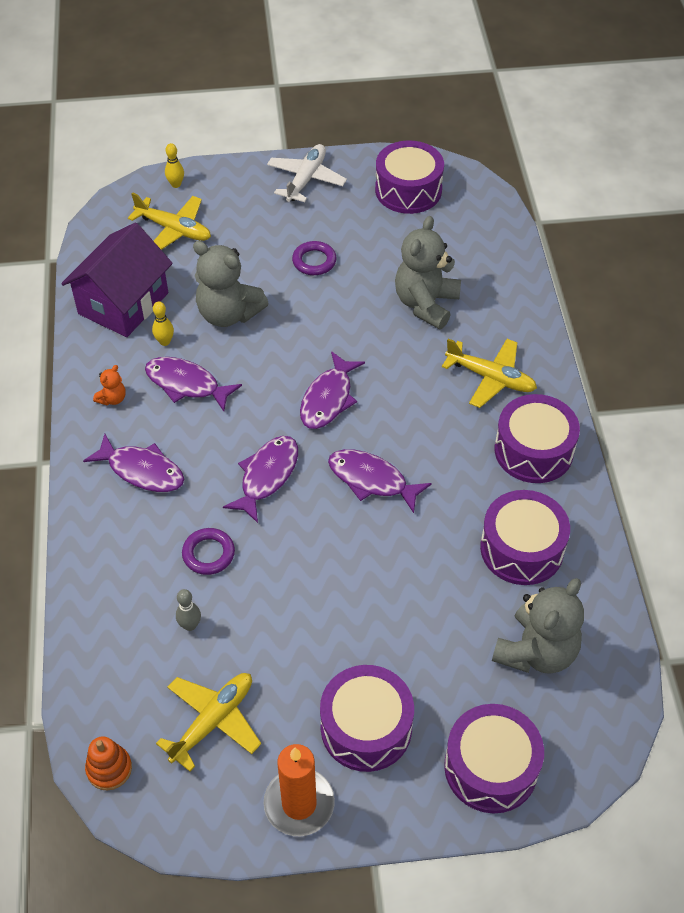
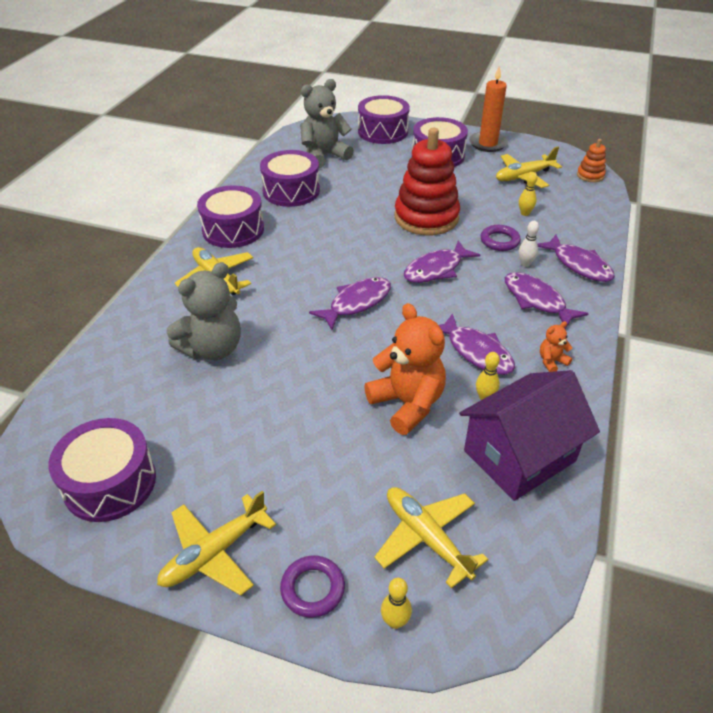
camera: 155 degrees left, 10 degrees down
grey bowling pin [176,589,201,631] -> yellow bowling pin [519,172,538,216]
grey teddy bear [193,241,269,327] -> orange teddy bear [364,303,446,435]
white plane [267,144,347,202] -> yellow plane [157,491,276,596]
purple ring [292,241,337,275] -> purple ring moved to [280,556,345,618]
purple fish [328,449,432,513] -> purple fish moved to [537,235,615,282]
none -> red stacking toy [394,128,460,235]
none -> white bowling pin [519,221,539,267]

